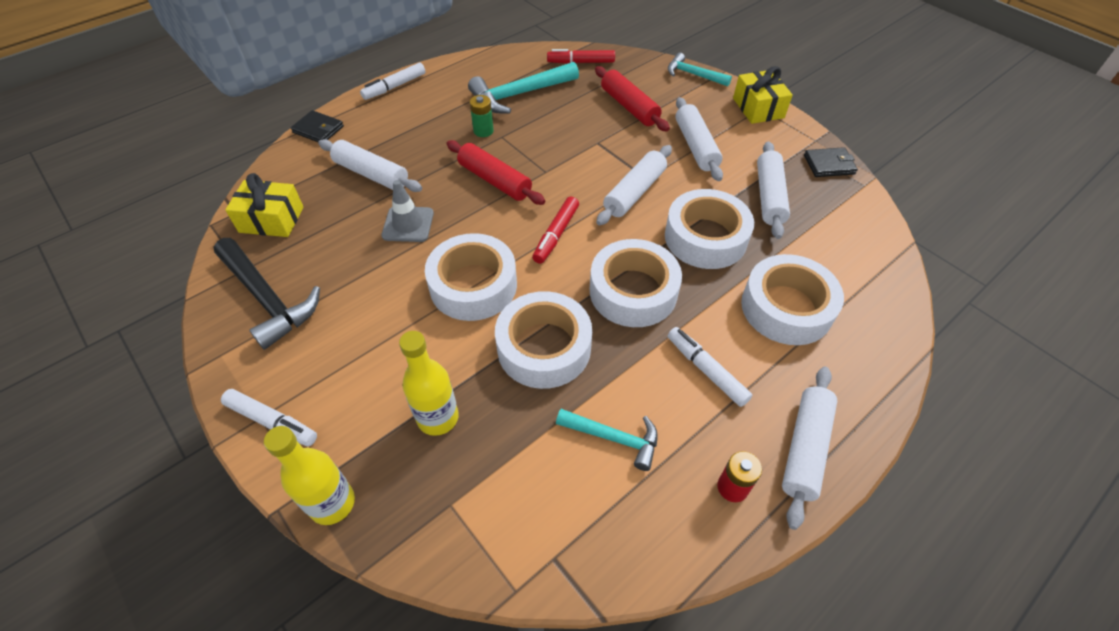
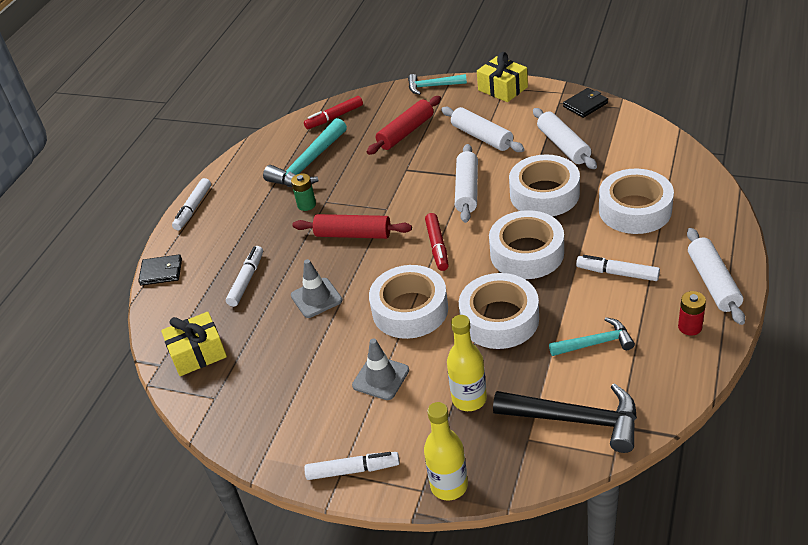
camera: 25 degrees left, 10 degrees down
black hammer [213,238,320,350] -> black hammer moved to [493,383,637,453]
white rolling pin [318,139,422,192] -> white marker [226,246,263,307]
red rolling pin [595,66,670,131] -> red rolling pin turned 75 degrees counterclockwise [367,96,441,155]
none -> grey traffic cone [352,339,409,400]

